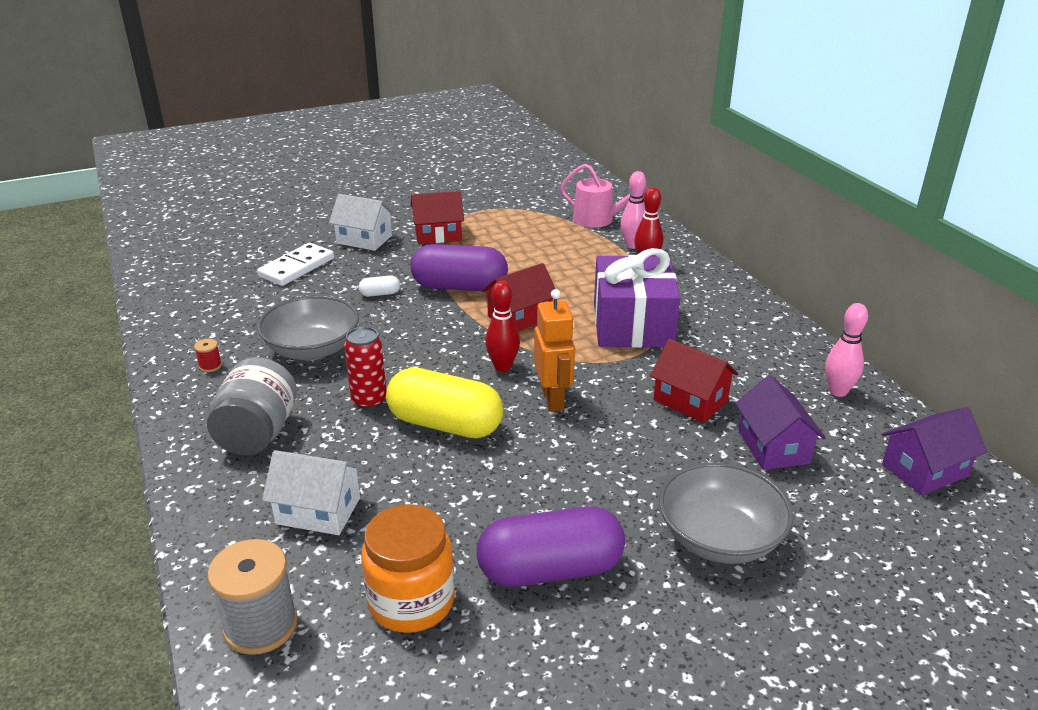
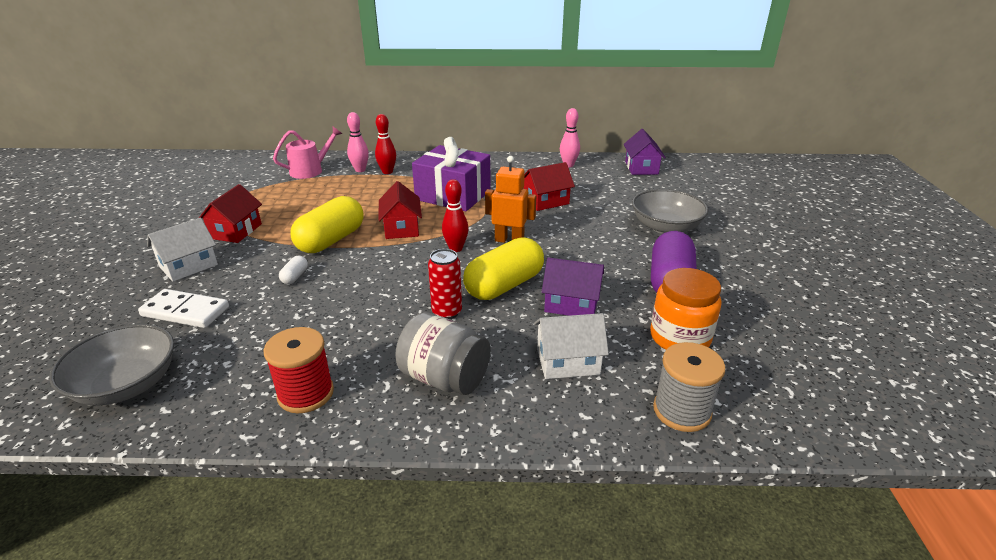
camera: 65 degrees left, 0 degrees up
red spool [194,339,222,372] -> red spool [263,327,334,413], size x2.31
white domino [257,243,334,286] -> white domino turned 45 degrees counterclockwise [138,289,229,328]
grey bowl [257,296,359,360] -> grey bowl moved to [49,324,174,406]
white house [262,450,363,535] -> white house turned 45 degrees clockwise [534,313,609,379]
purple capsule [410,244,508,291] -> yellow capsule [291,196,364,253]
purple house [735,375,826,470] -> purple house moved to [542,258,604,316]

